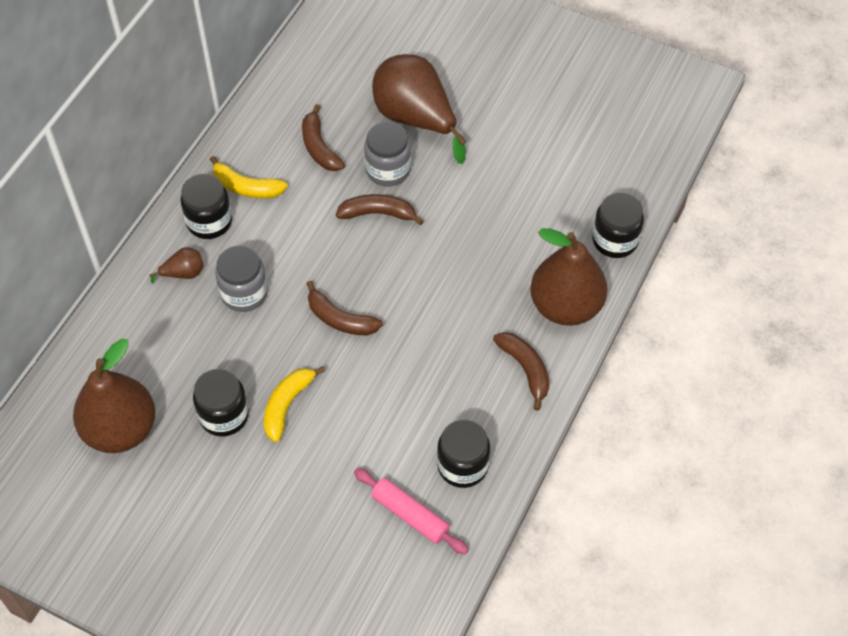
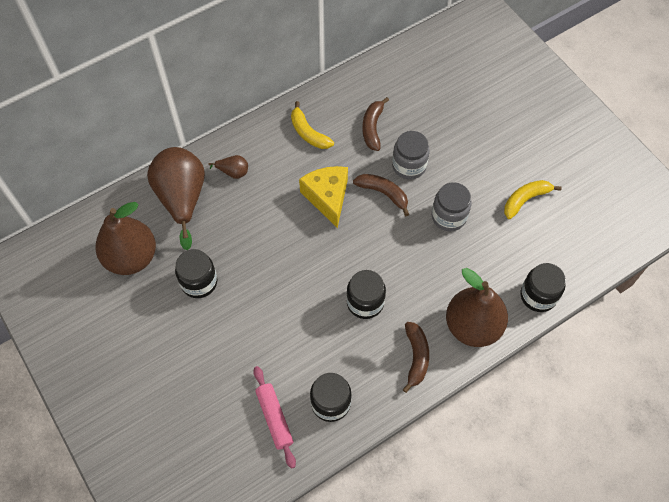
camera: 30 degrees right, 5 degrees up
black jar [180,174,232,239] -> black jar moved to [346,270,386,319]
grey jar [215,245,268,312] -> grey jar moved to [432,182,472,231]
yellow banana [264,366,325,442] -> yellow banana moved to [504,180,562,219]
brown banana [306,281,383,335] -> none
brown pear [372,54,467,164] -> brown pear moved to [147,147,205,250]
none -> yellow cheese [299,166,348,228]

